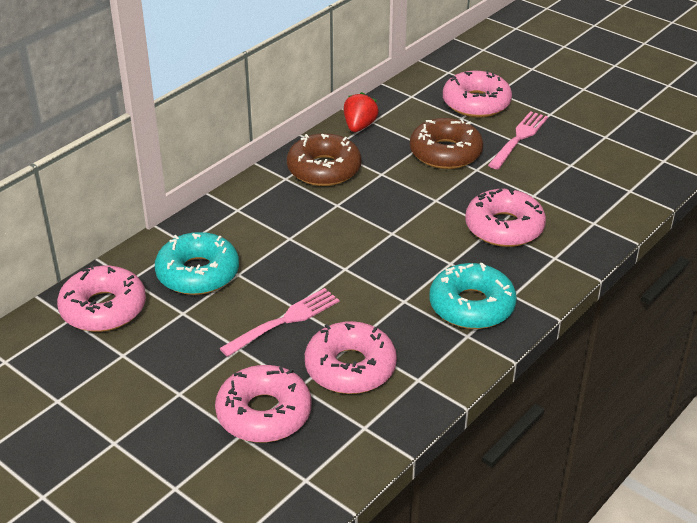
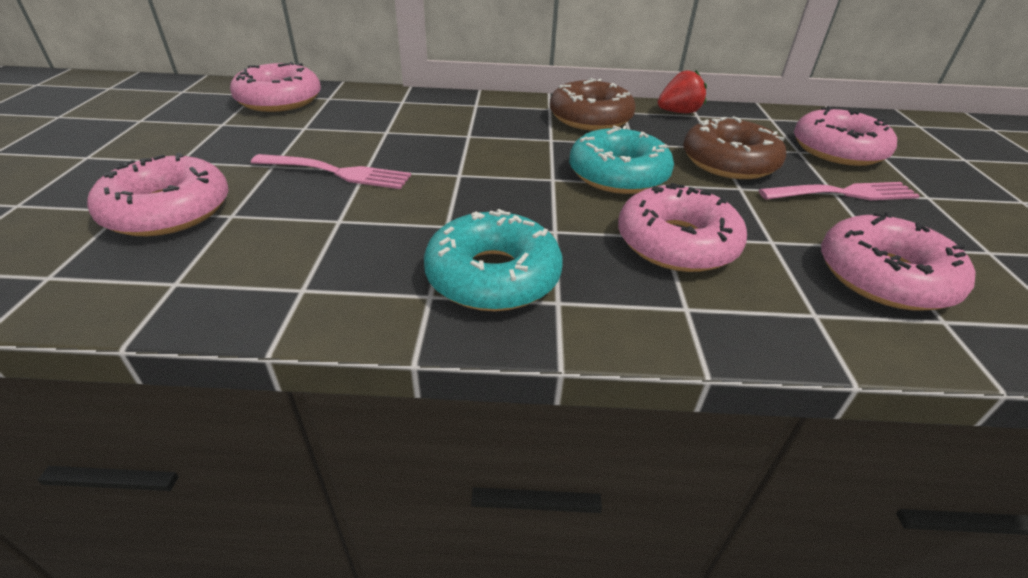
camera: 50 degrees right, 0 degrees up
turquoise donut [155,232,239,295] -> turquoise donut moved to [569,126,674,194]
pink donut [305,321,397,394] -> pink donut moved to [821,212,976,310]

